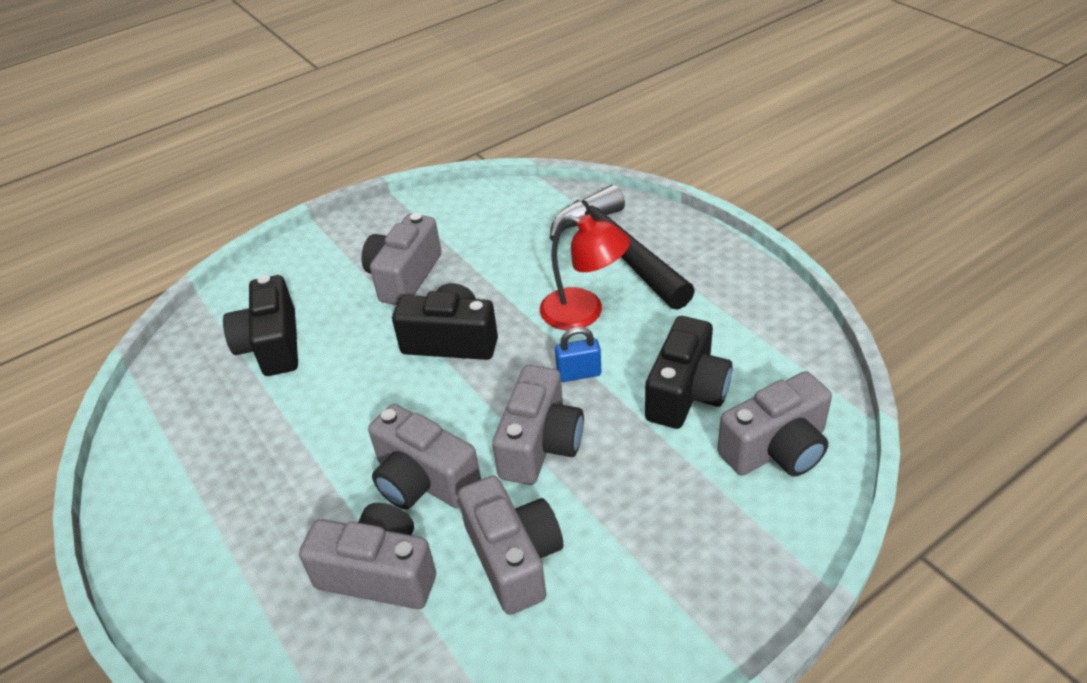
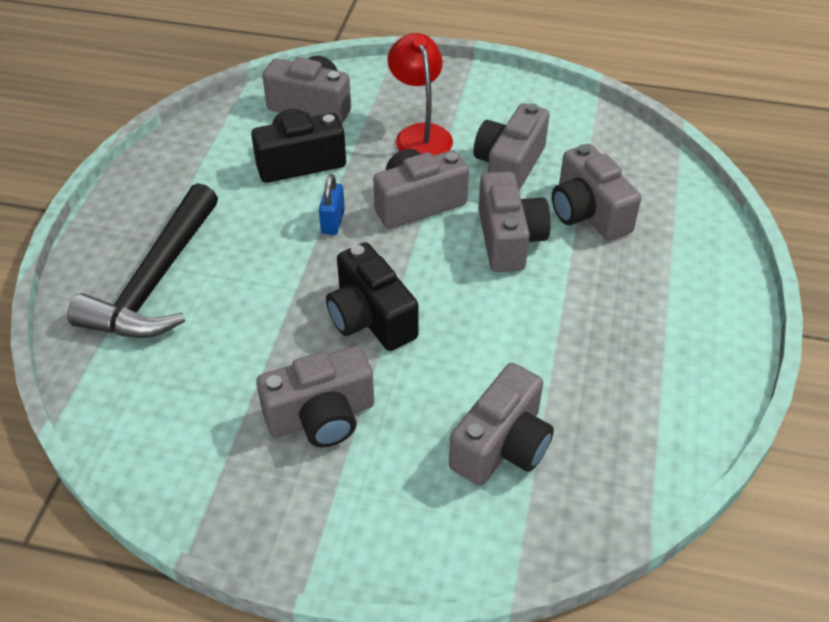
camera: 135 degrees left, 5 degrees up
black camera [223,275,298,376] -> grey camera [449,363,554,486]
red lamp [540,215,630,330] -> red lamp moved to [387,33,453,156]
blue padlock [555,327,601,382] -> blue padlock turned 60 degrees clockwise [319,174,345,235]

